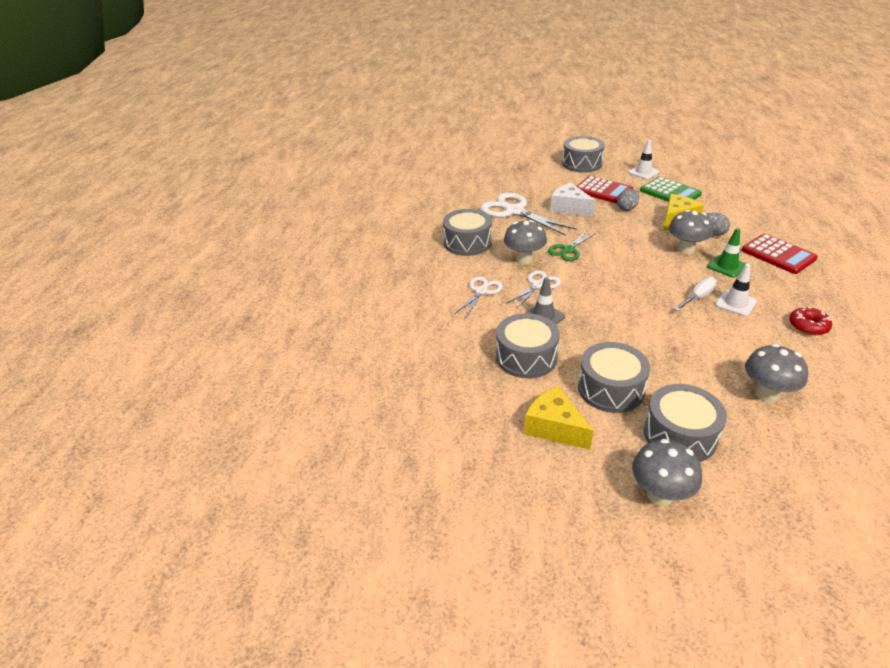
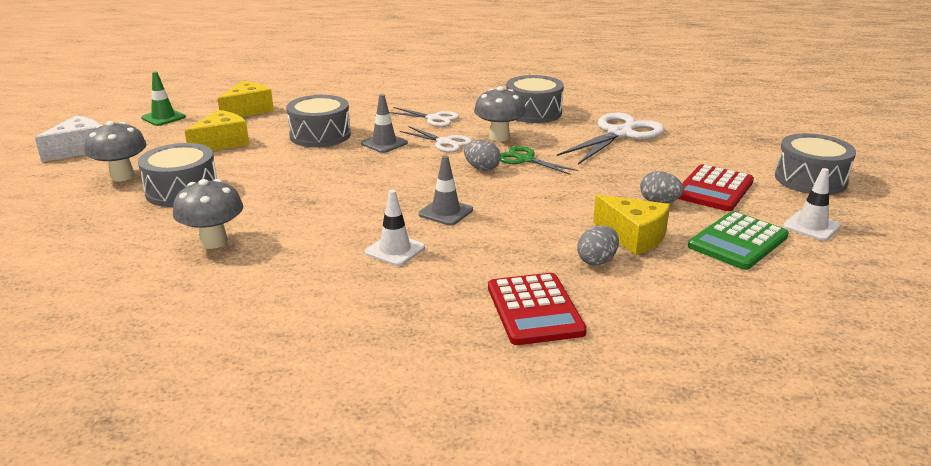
camera: 85 degrees right, 10 degrees down
white cheese [550,183,595,217] -> white cheese moved to [35,116,100,162]
grey drum [578,342,650,413] -> none
grey mushroom [668,210,713,255] -> none
white screwdriver [674,277,717,311] -> none
green traffic cone [707,228,746,278] -> green traffic cone moved to [141,72,186,126]
red calculator [741,234,818,274] -> red calculator turned 60 degrees counterclockwise [488,273,587,345]
red donut [789,306,832,335] -> none
none -> yellow cheese [218,81,274,117]
none -> grey traffic cone [418,155,473,226]
none -> grey egg [464,140,501,171]

